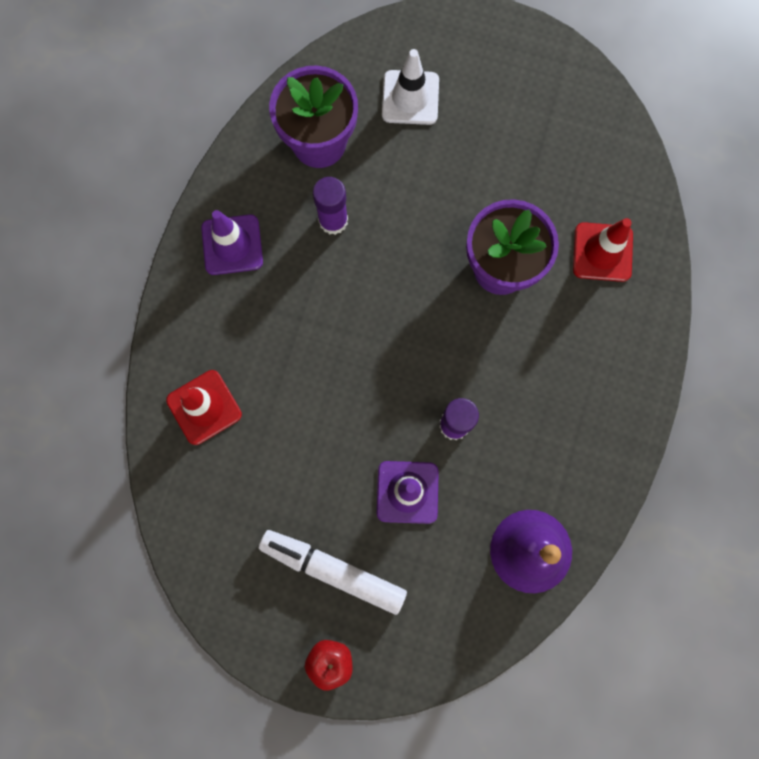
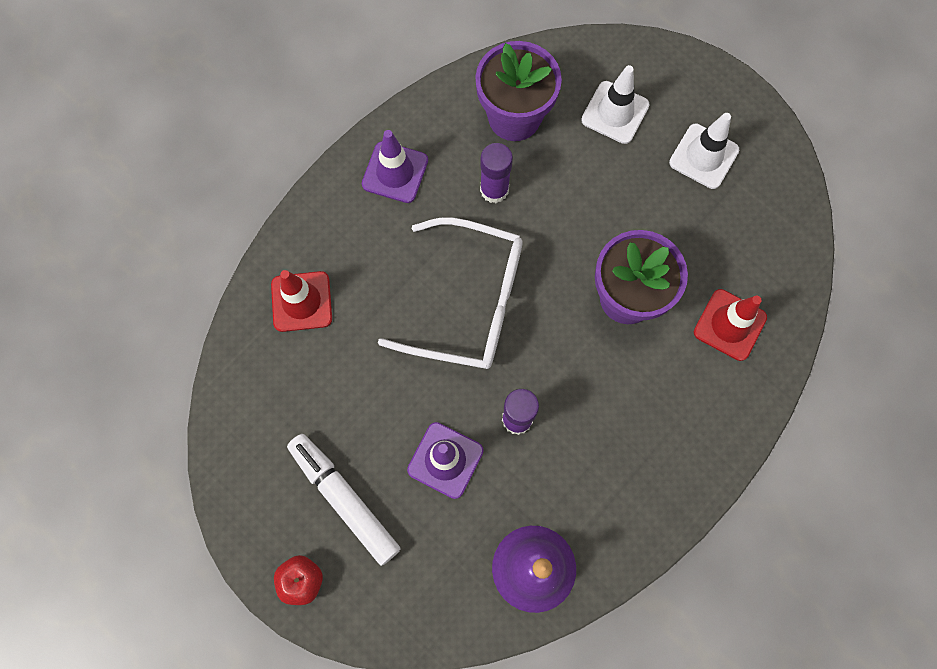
camera: 25 degrees right, 5 degrees down
none -> white glasses [378,217,523,369]
none -> white traffic cone [669,113,739,189]

